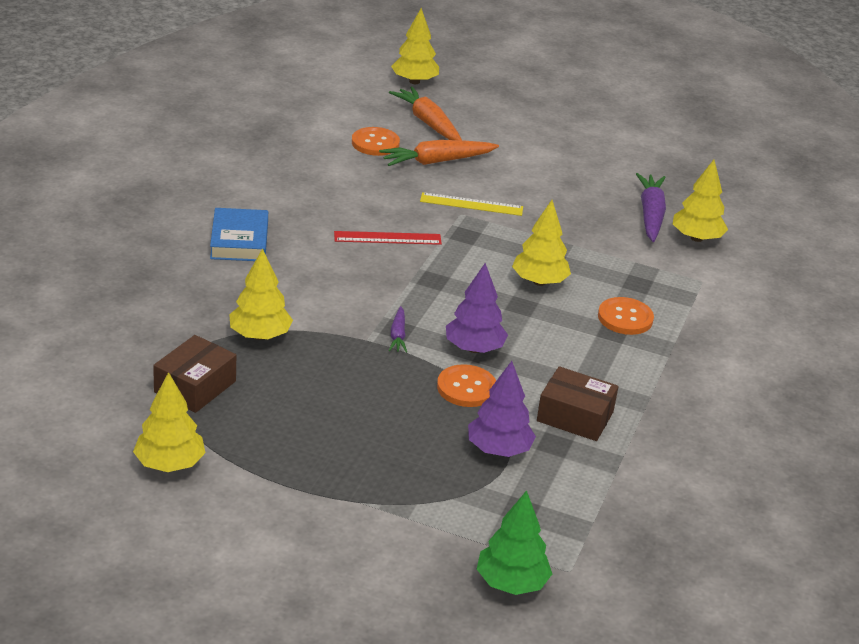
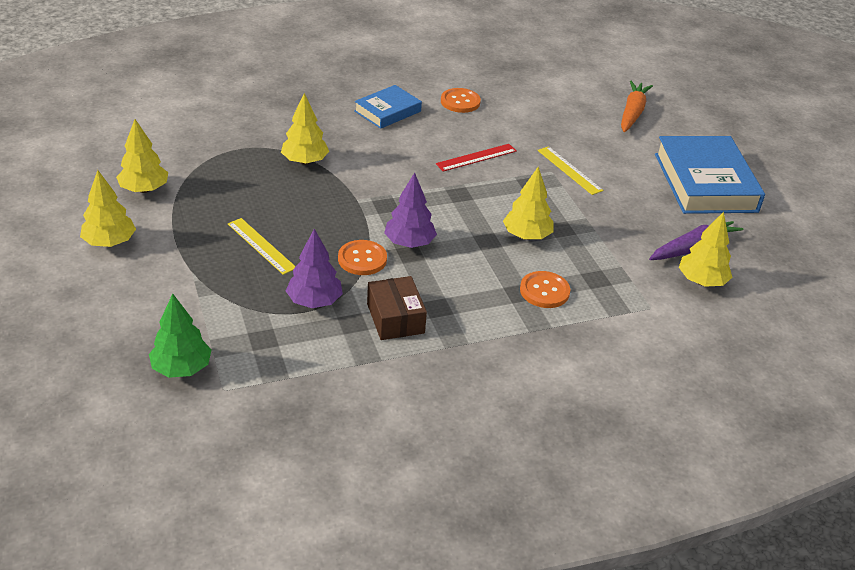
camera: 50 degrees right, 5 degrees up
brown box [153,335,236,413] -> none
red ruler [334,231,442,245] -> red ruler turned 75 degrees counterclockwise [436,144,517,171]
orange button [352,127,400,156] -> orange button moved to [441,88,481,113]
orange carrot [379,140,499,166] -> none
purple carrot [389,306,407,353] -> none
yellow tree [391,8,439,84] -> yellow tree moved to [80,170,136,247]
none -> yellow ruler [228,218,296,275]
none -> blue book [655,136,765,214]

